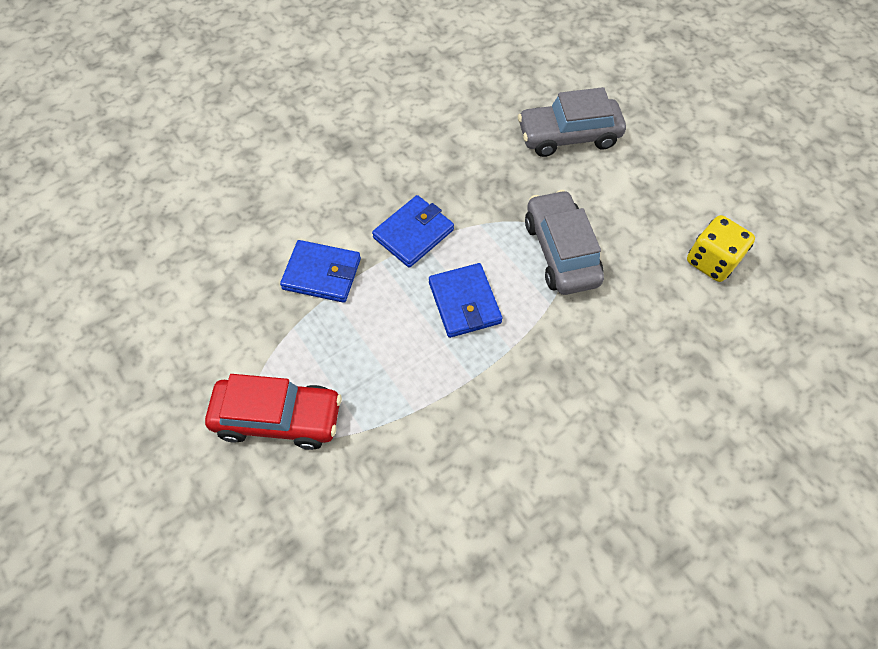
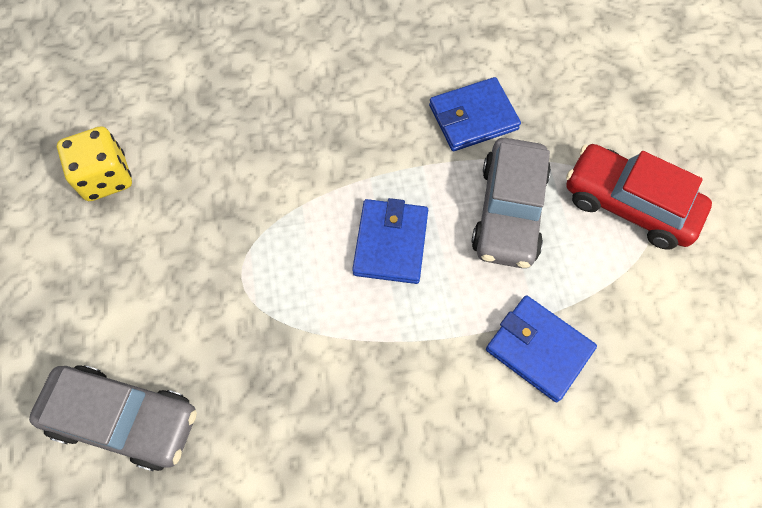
camera: 155 degrees left, 5 degrees up
blue wallet [372,195,454,268] -> blue wallet moved to [429,77,521,151]
grey car [525,190,604,295] -> grey car moved to [471,138,551,268]

